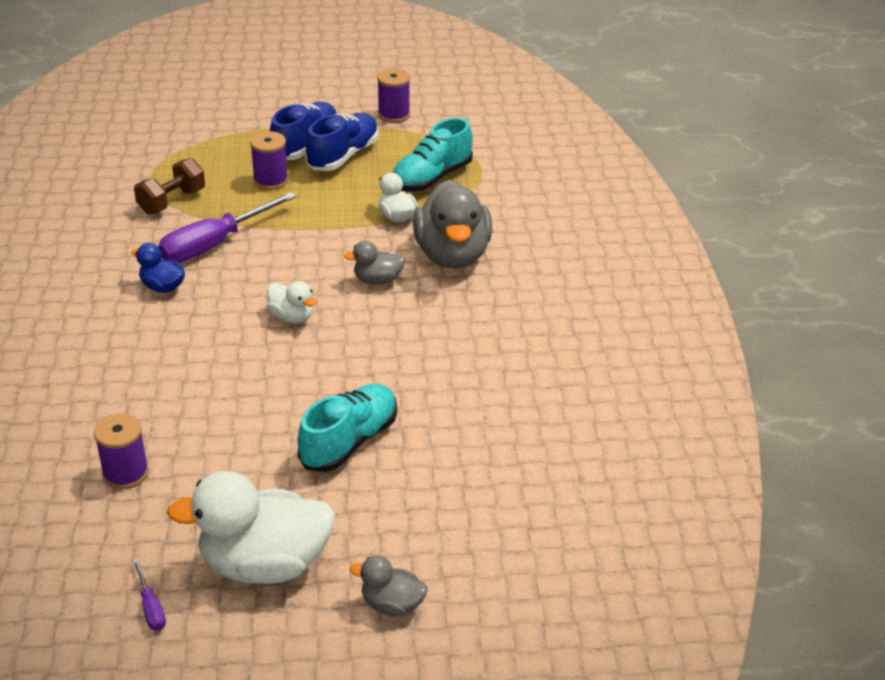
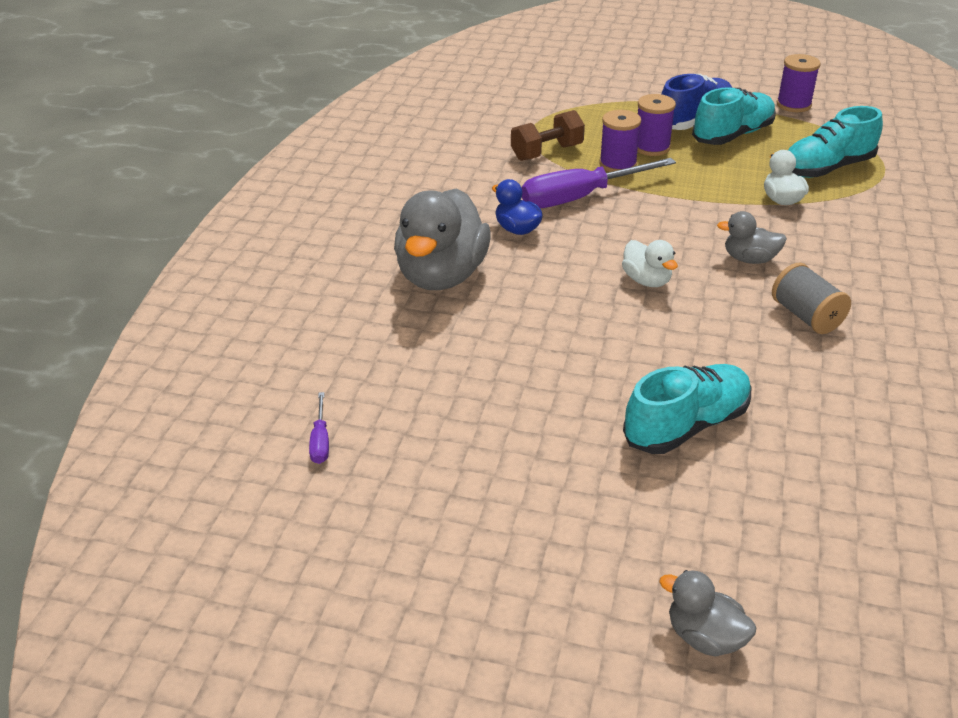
camera: 20 degrees right, 0 degrees up
purple spool [94,413,149,489] -> purple spool moved to [599,110,641,172]
purple screwdriver [133,559,166,631] -> purple screwdriver moved to [309,392,329,464]
white duck [167,471,335,584] -> none
blue shoe [306,113,379,171] -> turquoise shoe [692,87,776,145]
grey duck [413,179,492,269] -> grey duck moved to [394,188,491,290]
none -> grey spool [772,263,851,334]

